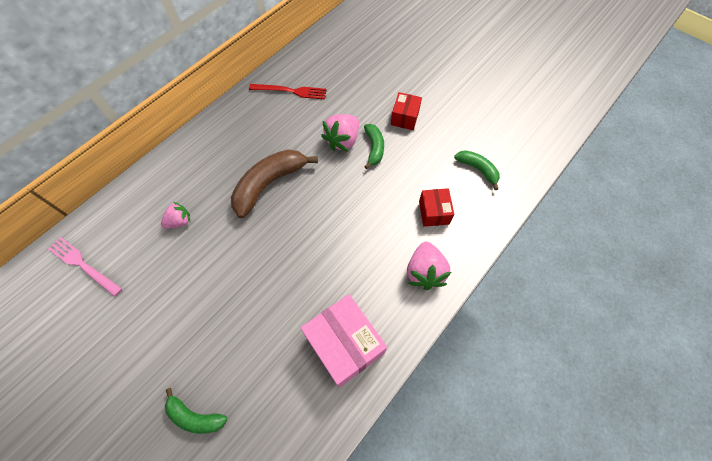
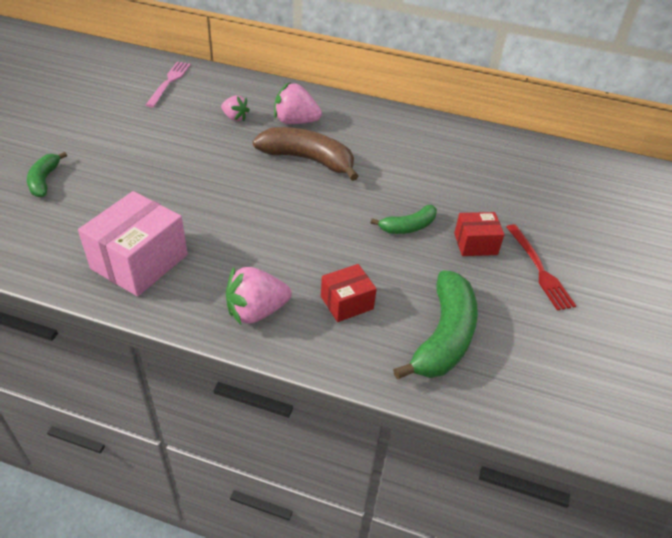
camera: 65 degrees right, 20 degrees down
red fork [249,84,327,100] -> red fork moved to [507,224,576,311]
pink strawberry [321,114,359,152] -> pink strawberry moved to [274,83,322,124]
green banana [454,150,500,190] -> green banana [393,270,478,379], size x1.78

